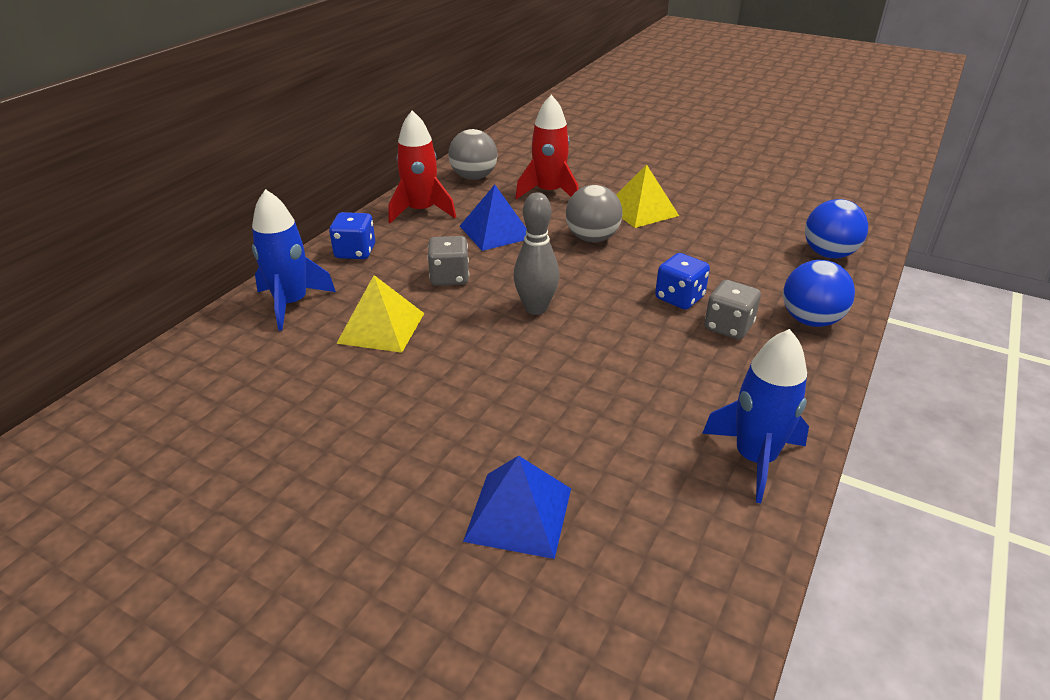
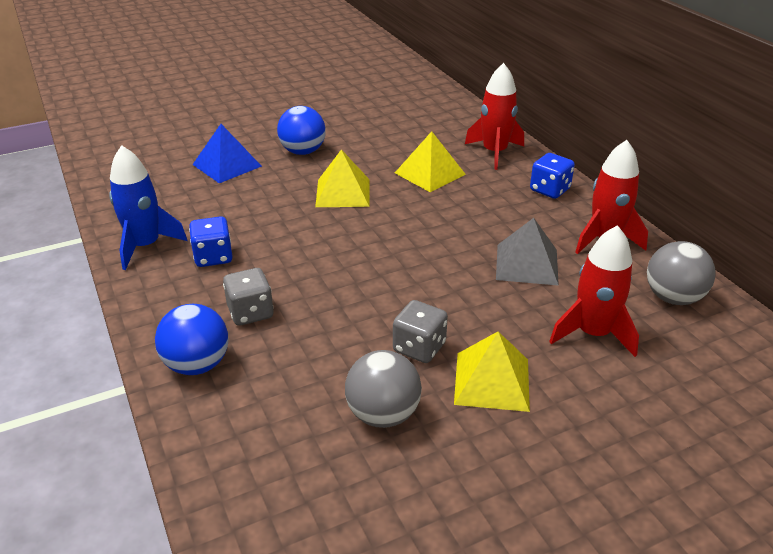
camera: 125 degrees right, 0 degrees up
blue rocket [252,189,336,331] -> red rocket [465,63,524,170]
grey dice [427,236,469,286] -> grey dice moved to [393,300,448,363]
blue pyramid [460,185,527,251] -> grey pyramid [496,218,559,286]
grey bowling pin [513,192,559,315] -> none
grey ball [566,185,623,242] -> grey ball moved to [345,350,422,428]
blue dice [655,253,710,310] -> blue dice moved to [189,216,233,267]
blue ball [805,199,868,259] -> blue ball moved to [277,106,326,155]
none -> yellow pyramid [315,149,370,207]

